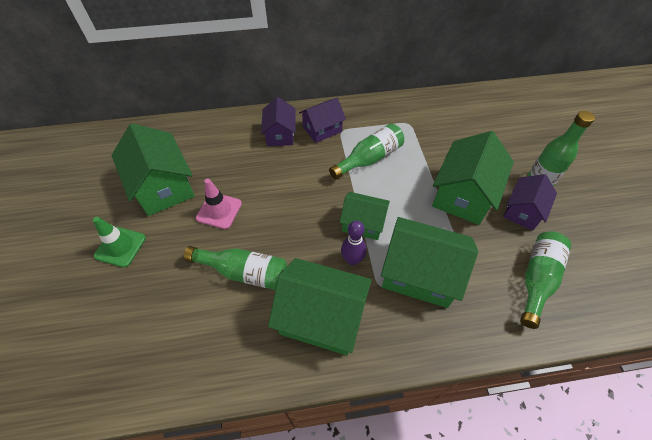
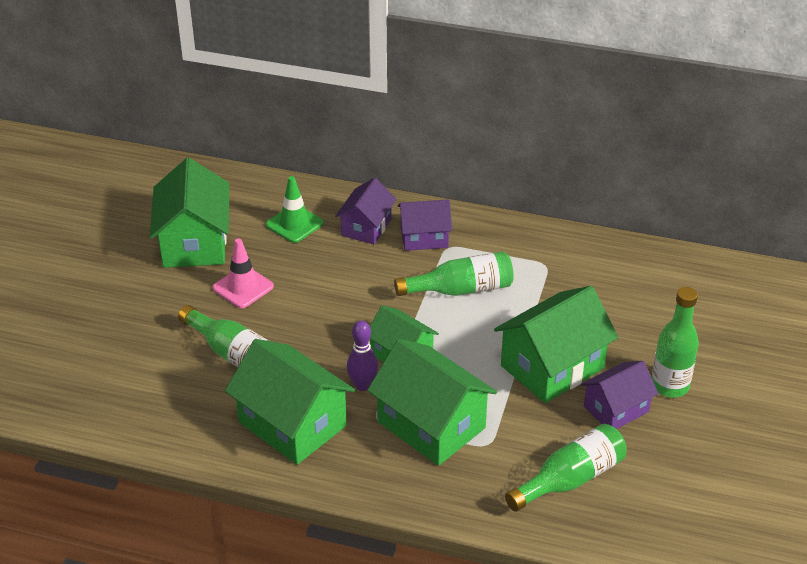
camera: 25 degrees right, 15 degrees down
green traffic cone [93,217,146,267] -> green traffic cone moved to [266,176,324,243]

